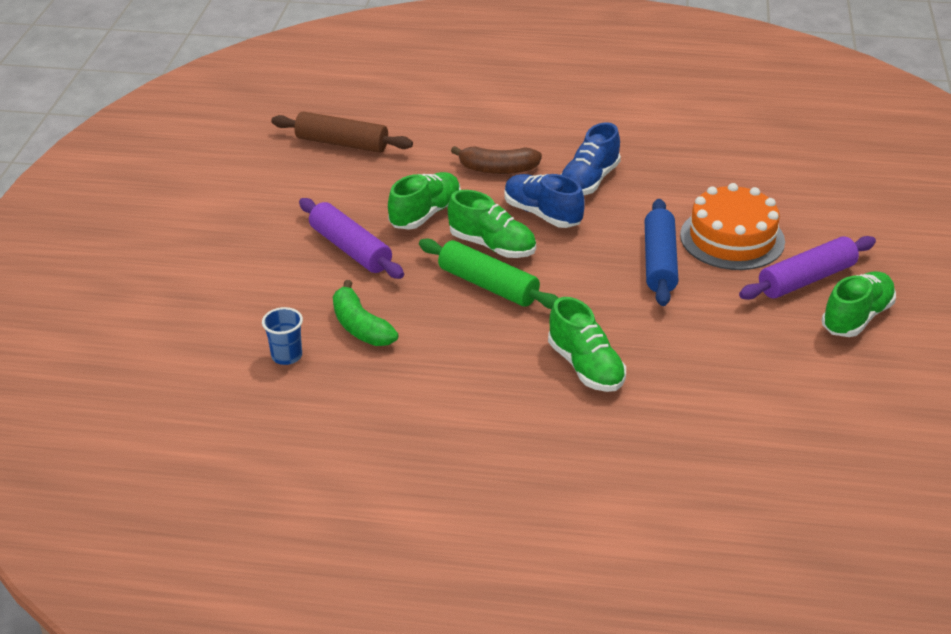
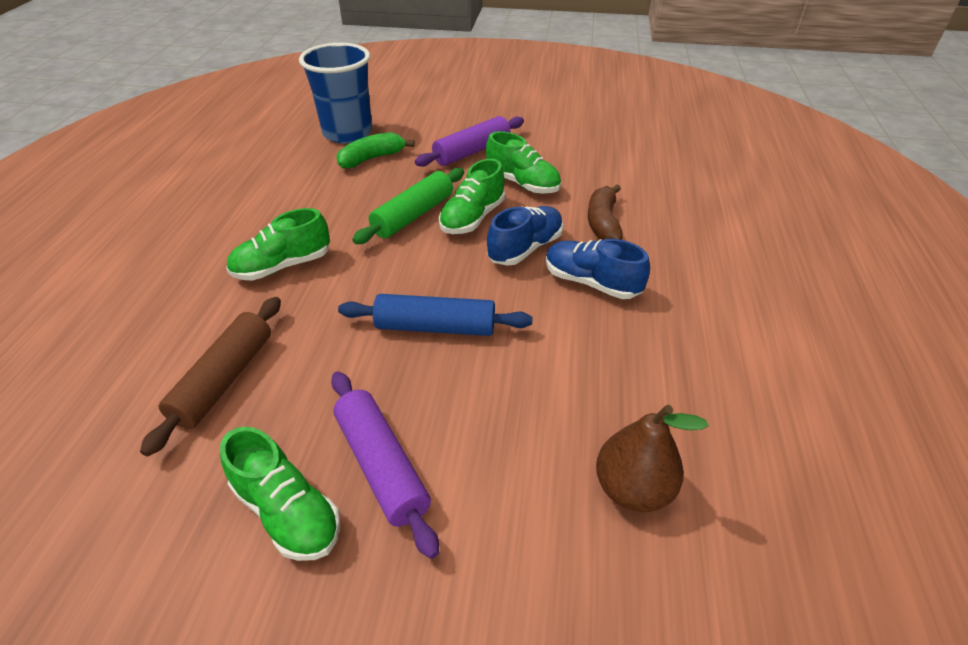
camera: 90 degrees right, 5 degrees up
blue cup [262,307,303,365] -> blue cup [299,43,372,143], size x2.28
brown rolling pin [271,111,413,153] -> brown rolling pin moved to [140,297,281,457]
orange cake [680,183,785,270] -> none
none -> brown pear [596,405,709,512]

